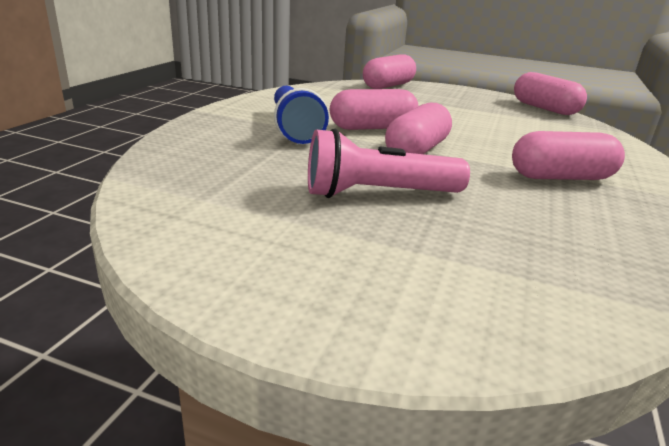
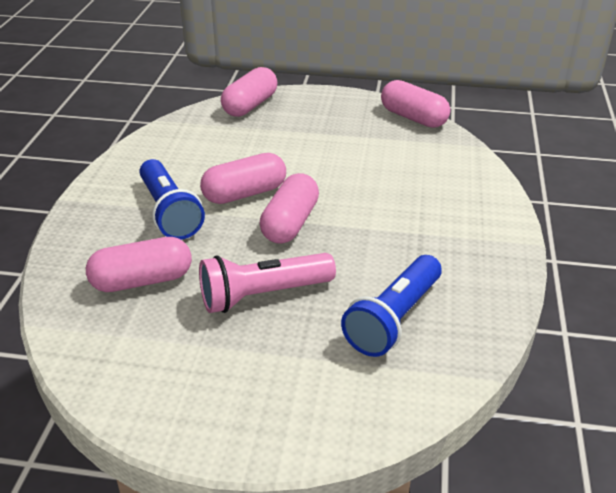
camera: 10 degrees left, 10 degrees up
pink capsule [512,131,625,180] -> pink capsule moved to [86,237,192,292]
none -> blue flashlight [341,255,442,357]

